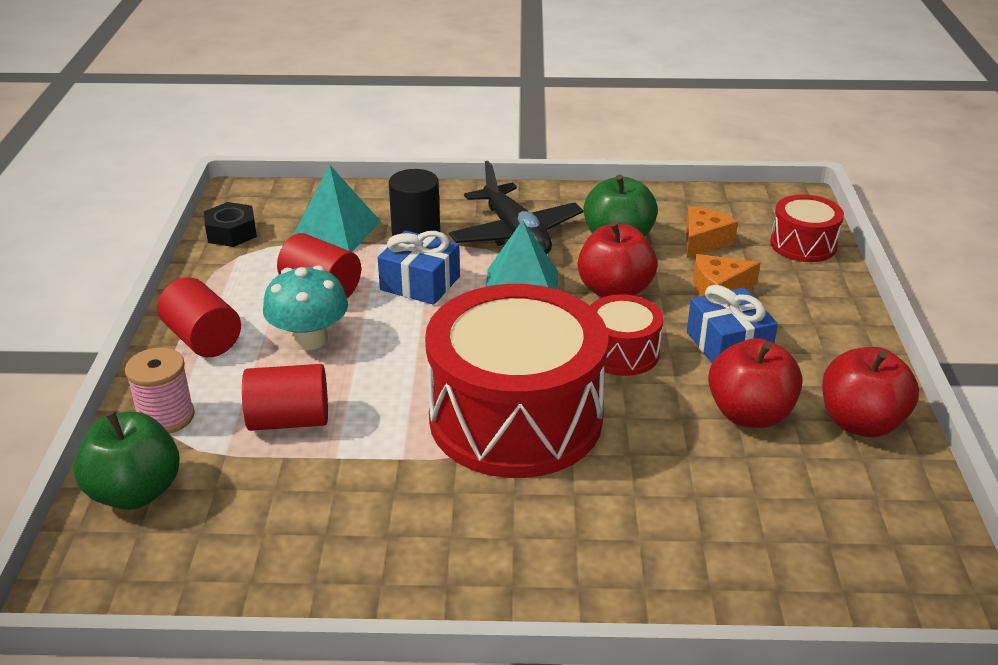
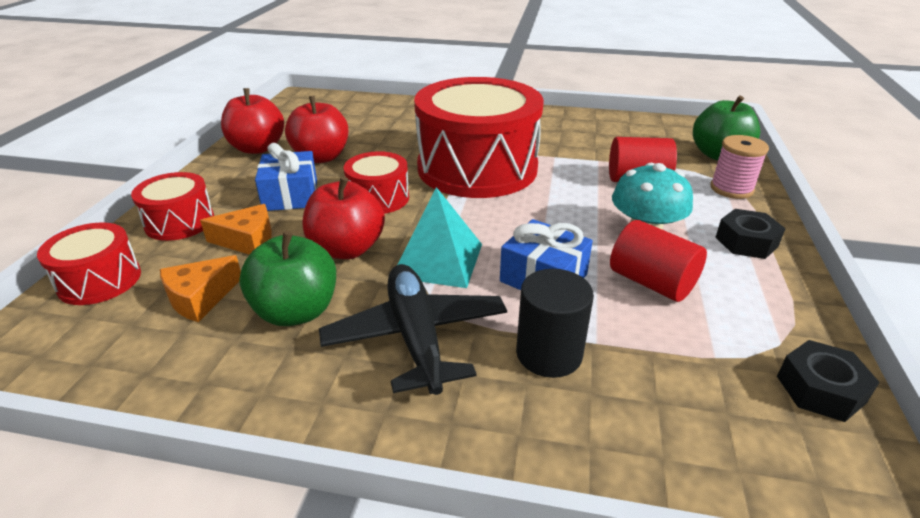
camera: 170 degrees left, 0 degrees up
red cylinder [157,277,241,357] -> black nut [715,209,786,259]
turquoise pyramid [293,165,381,252] -> none
none -> red drum [131,172,214,241]

